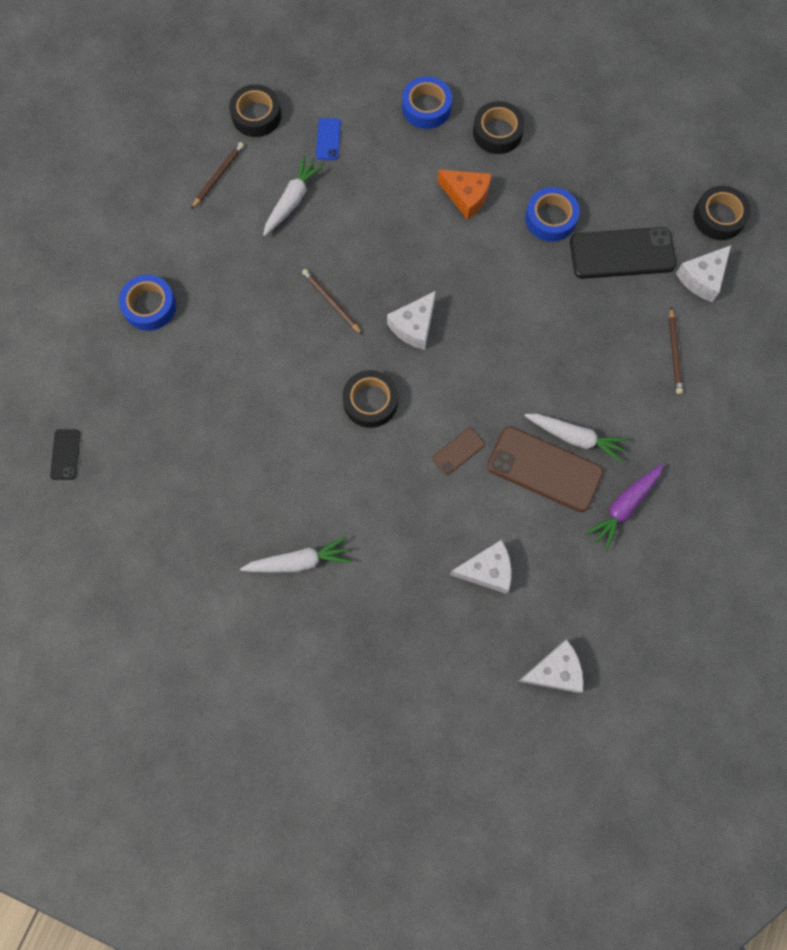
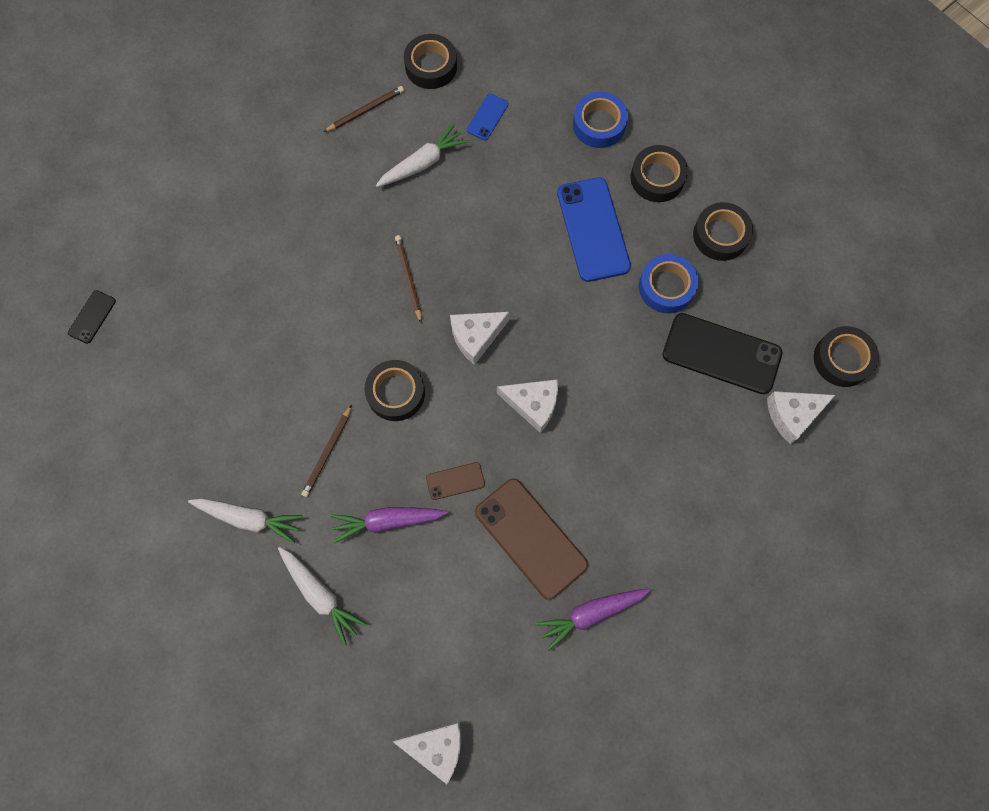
camera: 25 degrees right, 0 degrees up
blue tape [119,275,176,331] -> none
orange cheese [438,170,491,220] -> blue phone [557,177,631,282]
white cheese [450,540,512,594] -> white cheese moved to [497,379,558,433]
white carrot [524,414,629,463] -> white carrot moved to [278,547,367,646]
brown pencil [669,307,683,394] -> brown pencil moved to [301,405,352,497]
none -> purple carrot [331,507,448,543]
none -> black tape [693,202,753,261]

